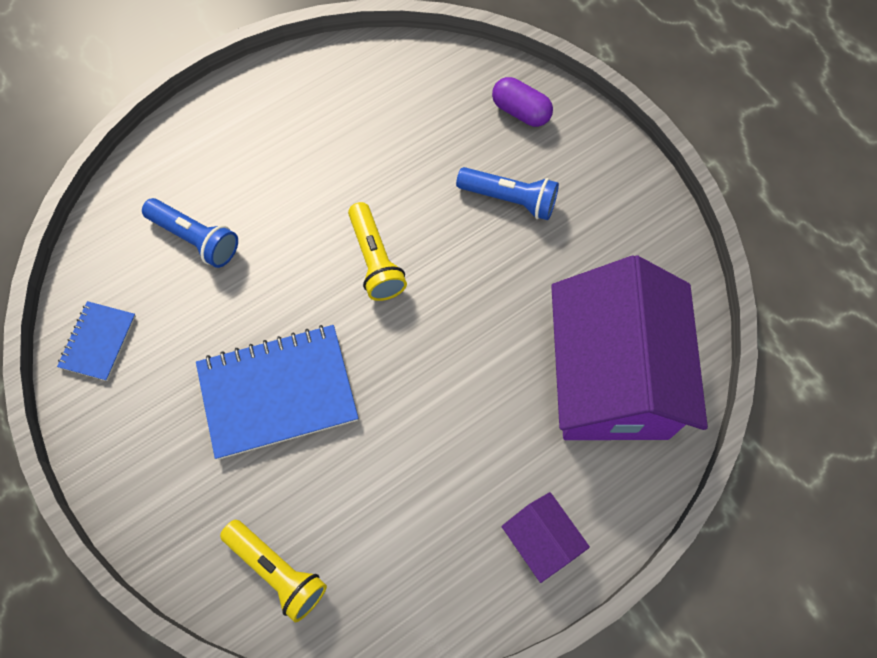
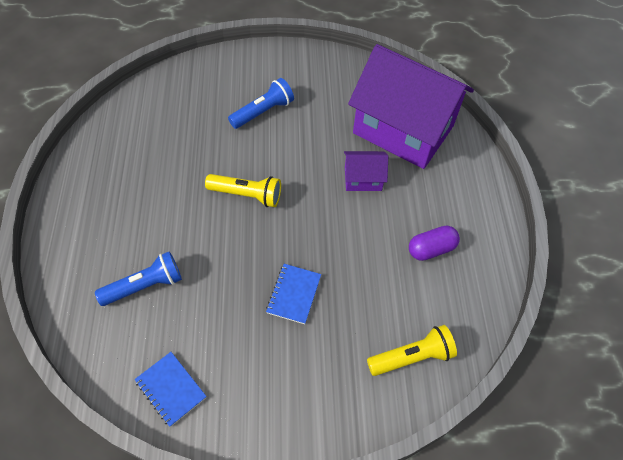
camera: 60 degrees left, 10 degrees down
blue notebook [196,325,358,460] -> blue notebook [266,264,321,324], size x0.52
purple capsule [492,77,553,127] -> purple capsule moved to [409,225,460,261]
purple house [501,492,590,583] -> purple house moved to [344,151,388,191]

